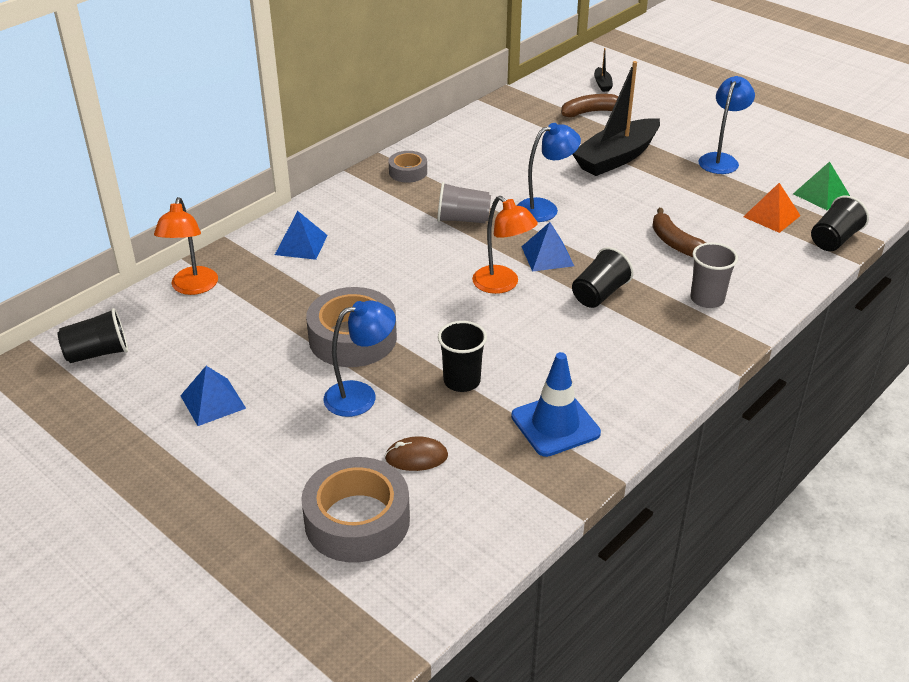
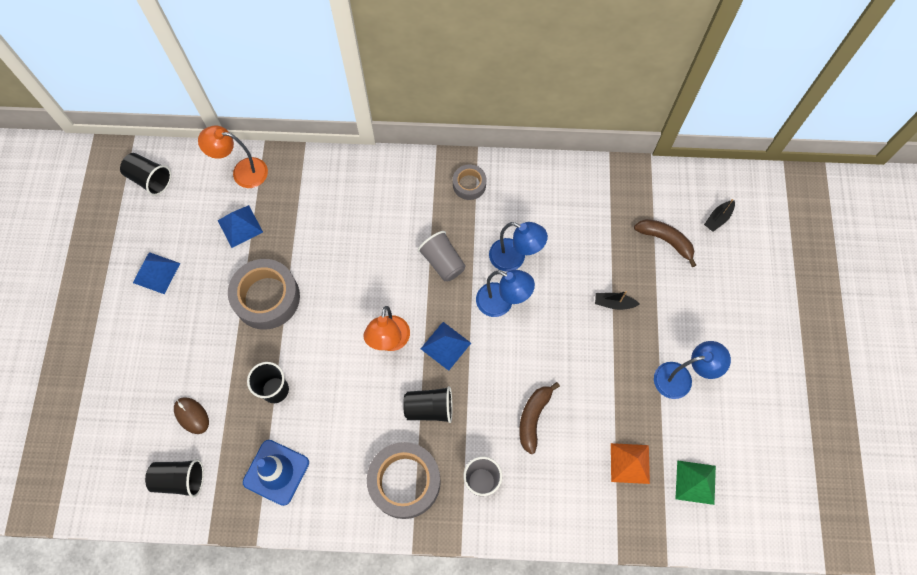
camera: 50 degrees right, 30 degrees up
orange lamp [154,197,218,295] -> orange lamp turned 45 degrees clockwise [198,126,268,188]
blue pyramid [275,211,328,260] -> blue pyramid moved to [218,205,263,248]
grey tape [301,457,410,563] -> grey tape moved to [367,442,441,519]
blue lamp [323,301,396,417] -> blue lamp moved to [489,222,548,271]
black boat [572,61,660,176] -> black boat [595,291,639,310], size x0.41
black cup [811,196,869,251] -> black cup moved to [145,459,204,498]

